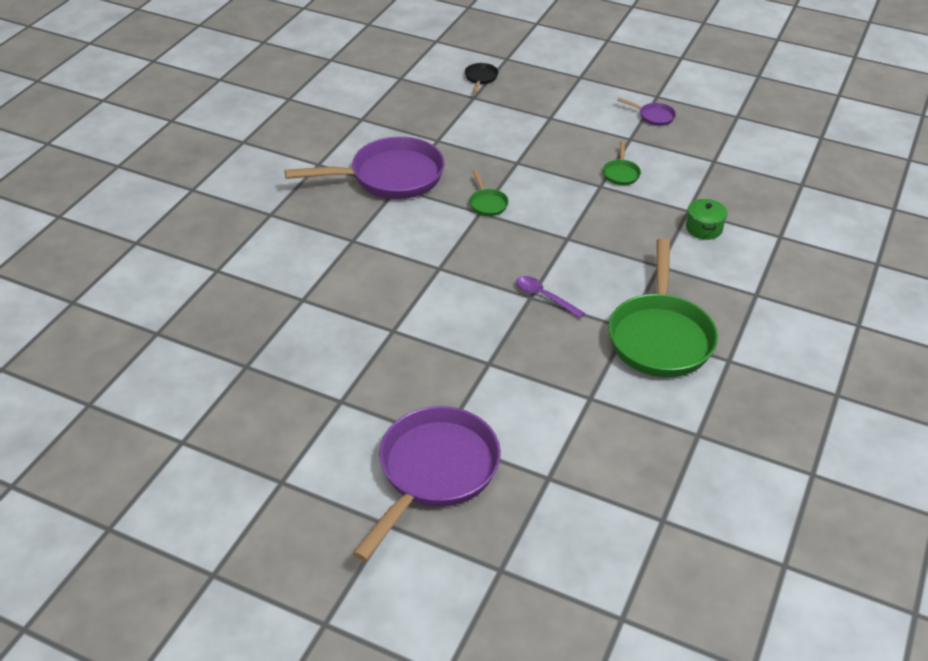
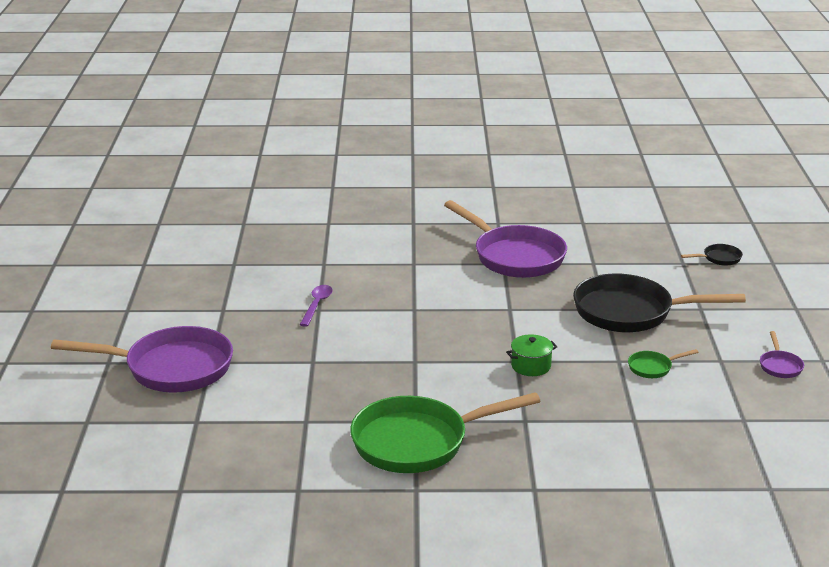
camera: 65 degrees right, 15 degrees down
green pan [469,170,509,216] -> none
purple spoon [516,276,585,318] -> purple spoon moved to [300,285,333,327]
green pot [686,199,728,240] -> green pot moved to [506,334,558,376]
none -> black pan [573,274,746,332]

